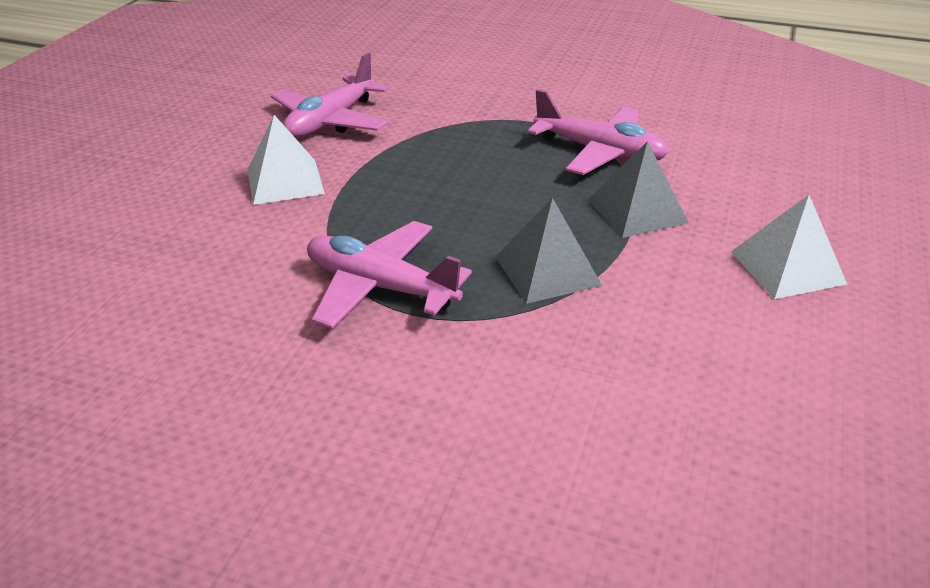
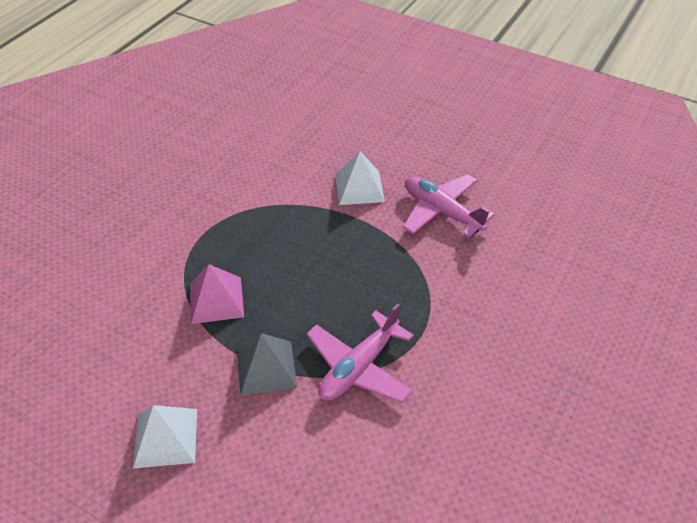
camera: 100 degrees right, 10 degrees up
pink plane [307,221,472,329] -> none
grey pyramid [496,198,602,304] -> pink pyramid [190,264,244,324]

